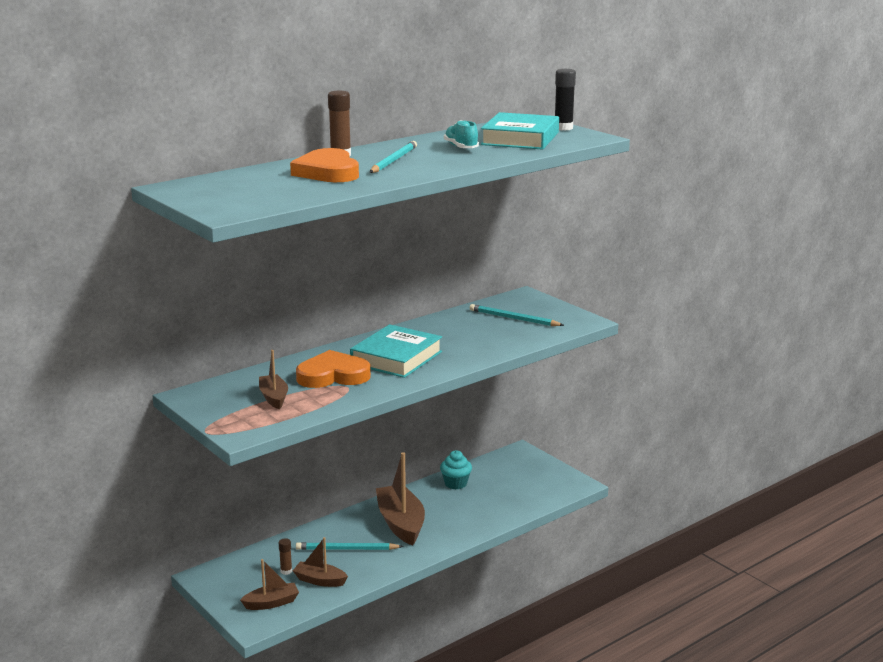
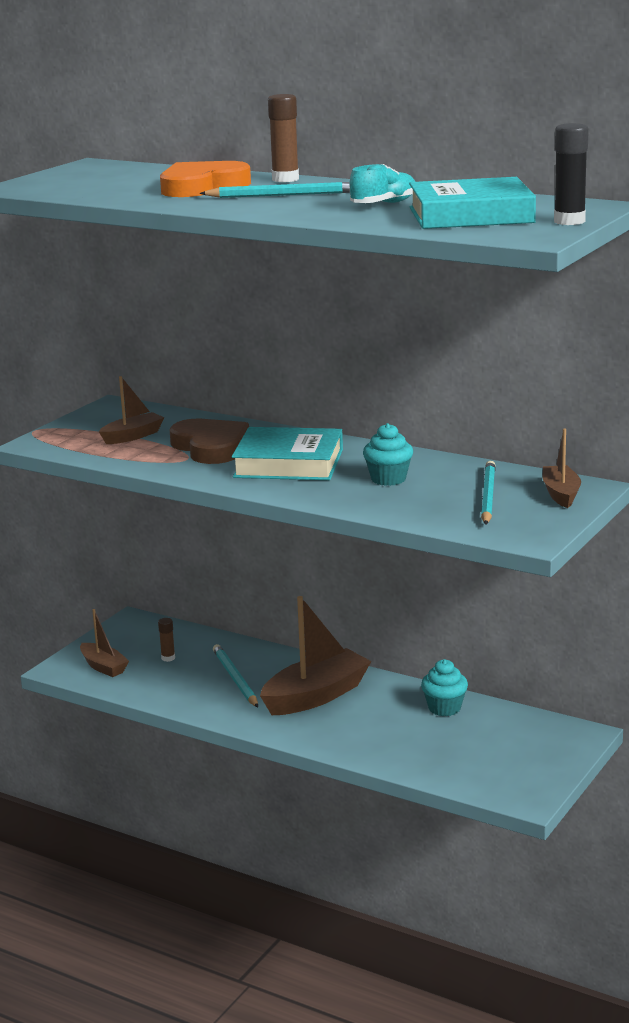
camera: 70 degrees right, 0 degrees up
brown boat [293,537,348,587] -> brown boat moved to [543,428,581,508]
orange heart [296,350,371,388] -> brown heart [170,419,249,464]
none -> turquoise cupcake [363,423,413,486]

